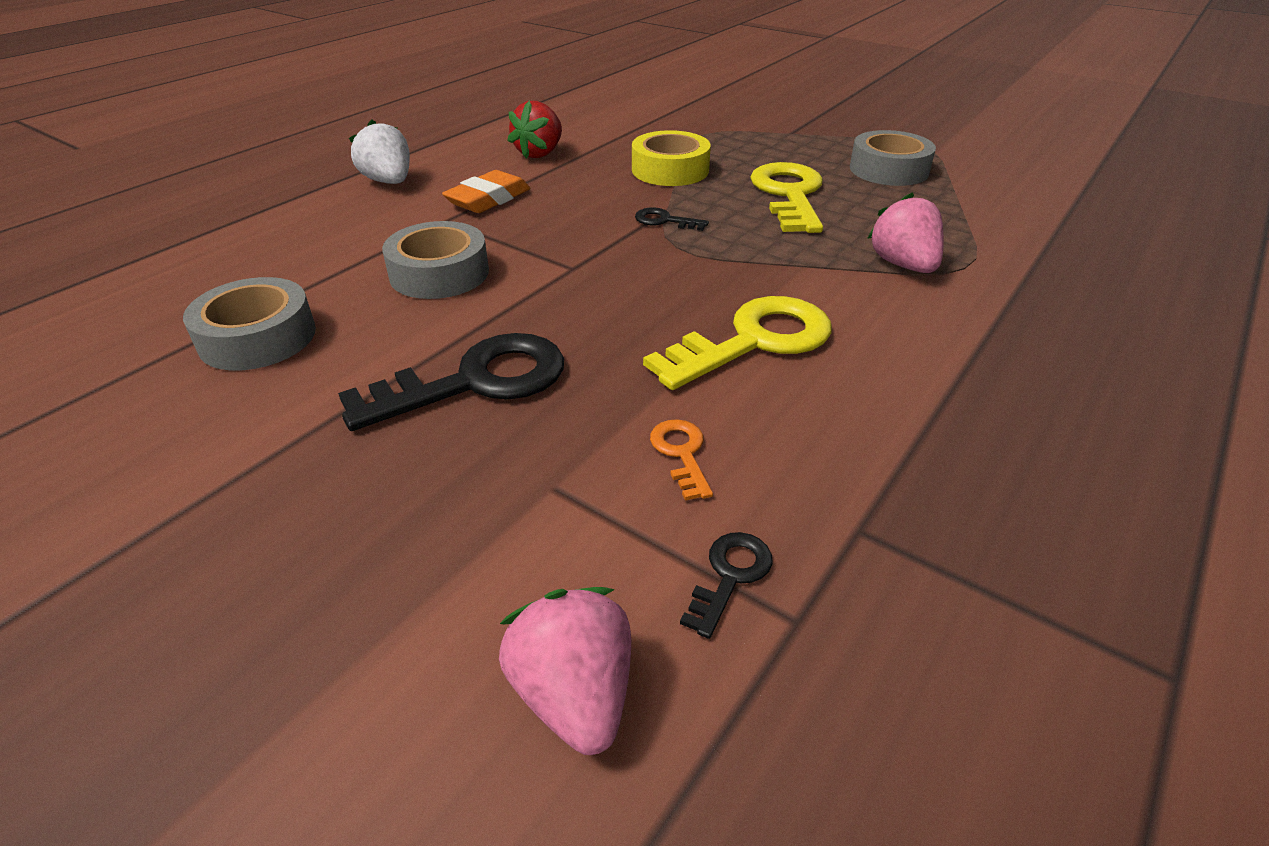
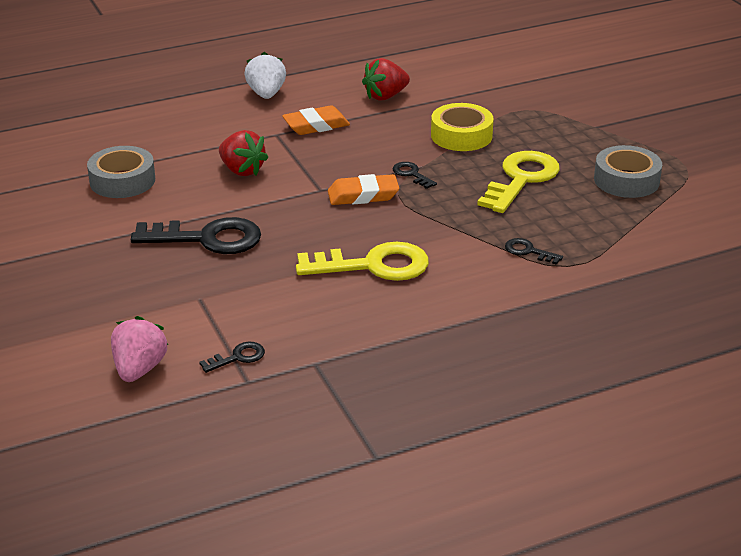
camera: 30 degrees right, 5 degrees down
grey tape [382,221,489,299] -> red strawberry [219,130,268,176]
orange key [650,419,713,501] -> none
pink strawberry [867,192,944,273] -> black key [505,238,563,265]
none -> orange eraser [328,174,399,205]

